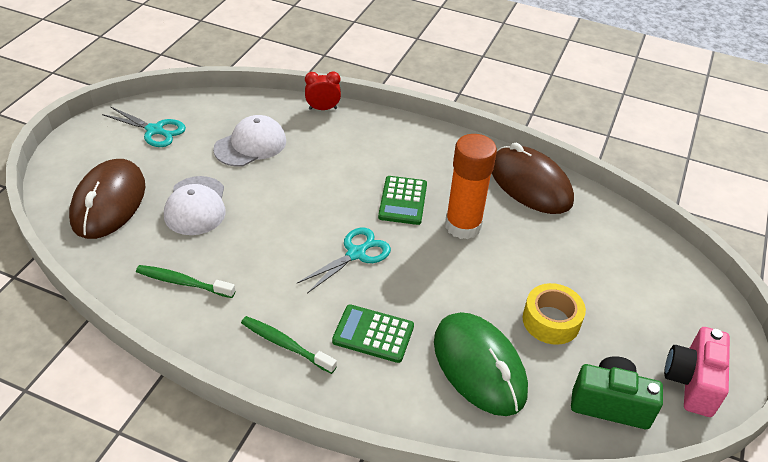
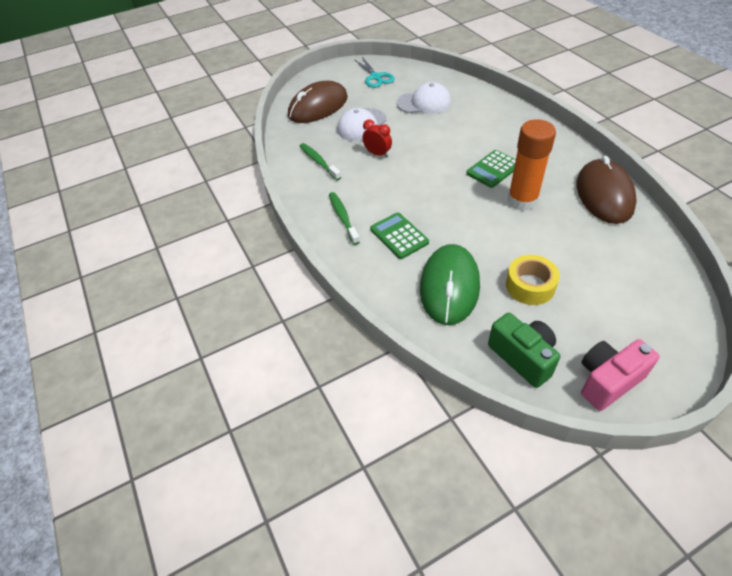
camera: 45 degrees right, 5 degrees up
turquoise scissors [297,228,391,293] -> none
red clock [305,71,341,110] -> red clock moved to [362,119,392,158]

